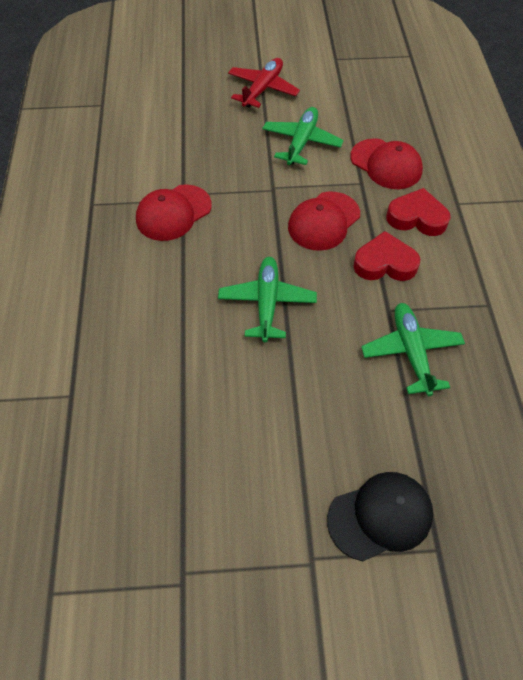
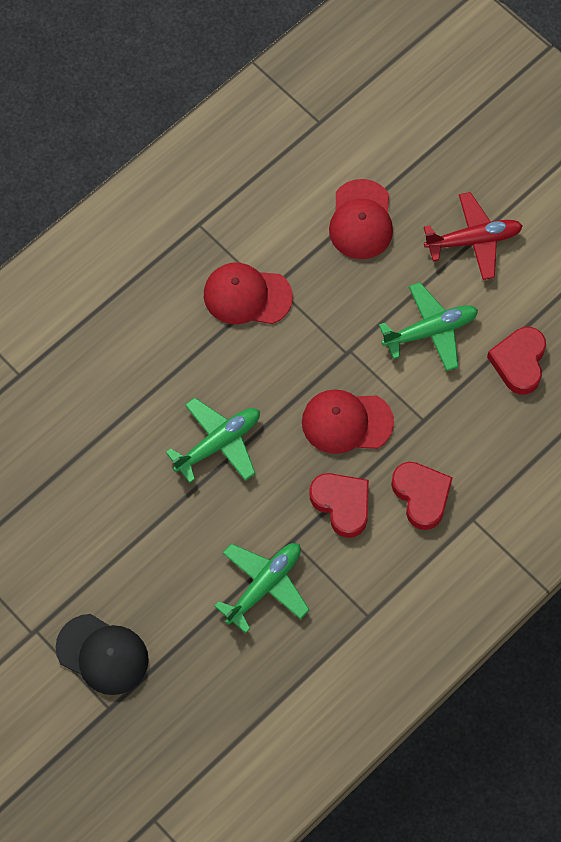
camera: 50 degrees right, 10 degrees up
red cap [350,138,423,189] -> red cap moved to [329,179,393,259]
none -> red heart [487,327,546,394]

